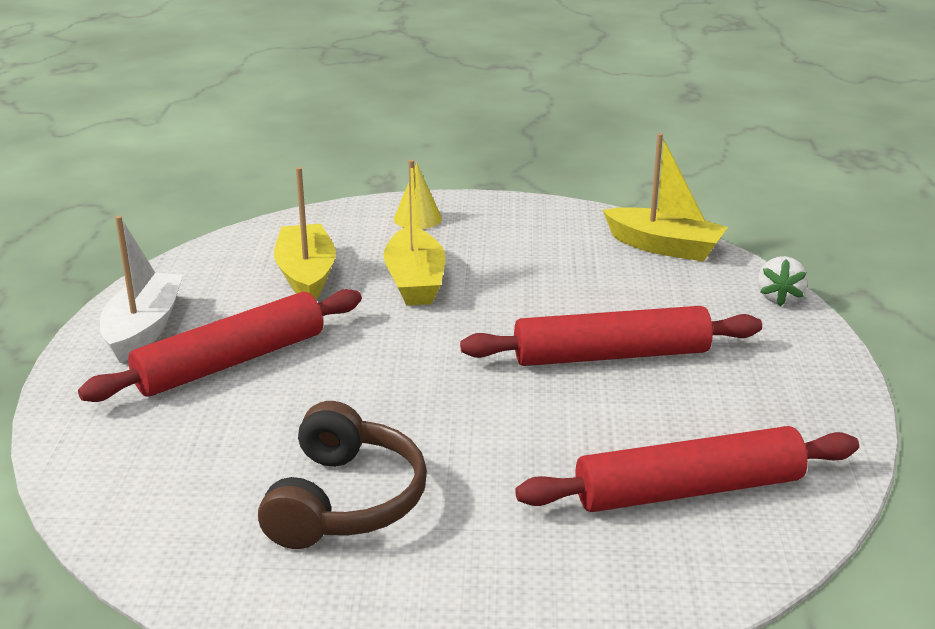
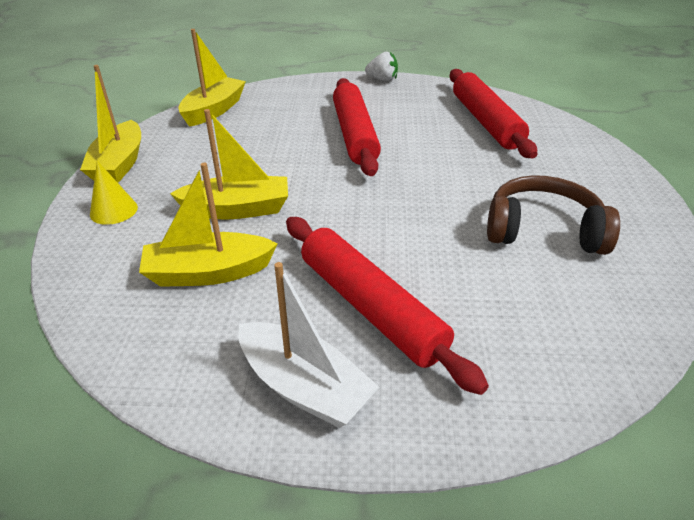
camera: 90 degrees left, 10 degrees up
white boat [100,215,183,363] -> white boat turned 150 degrees counterclockwise [238,262,379,428]
white strawberry [758,256,808,306] -> white strawberry moved to [365,52,398,81]
none -> yellow boat [80,65,141,183]

